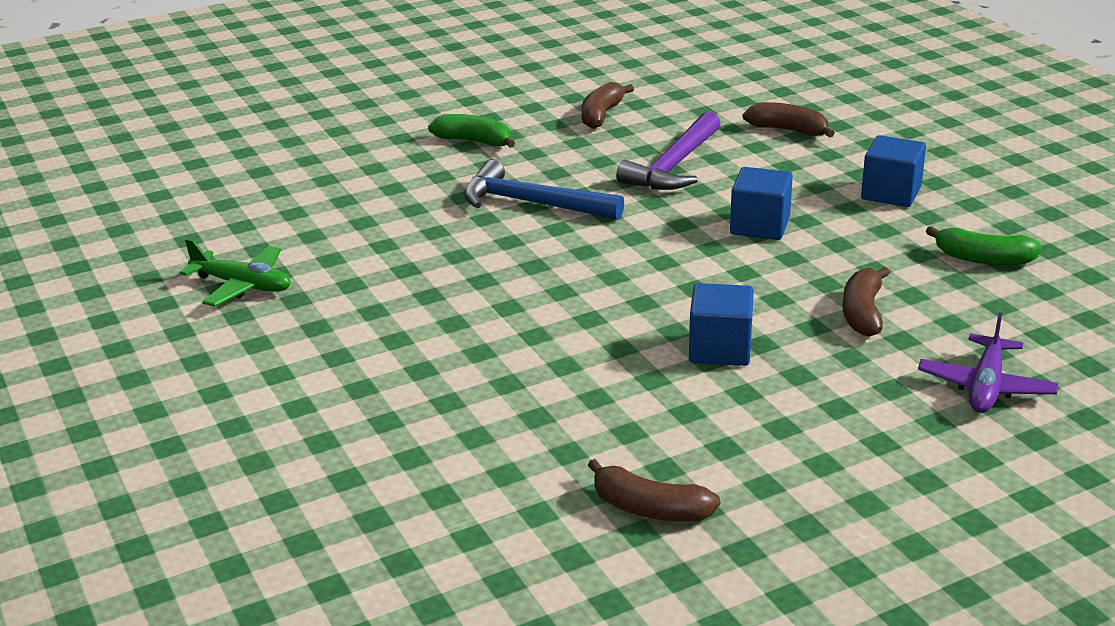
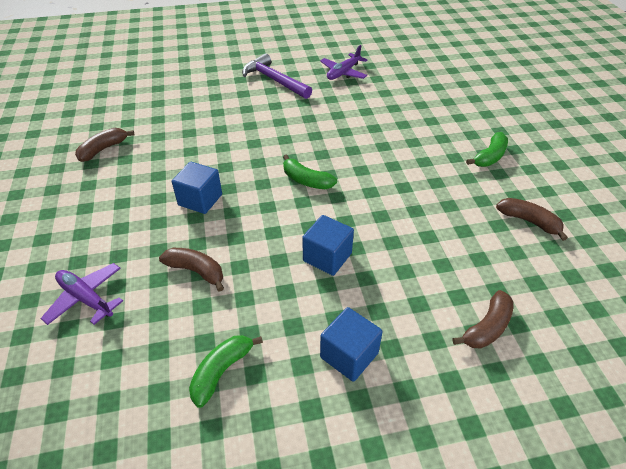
camera: 105 degrees right, 15 degrees up
green plane [180,239,290,306] -> purple plane [320,45,367,80]
blue hammer [464,160,624,220] -> none
purple hammer [616,111,721,190] -> purple hammer moved to [242,53,312,99]
none -> green banana [283,155,337,189]

